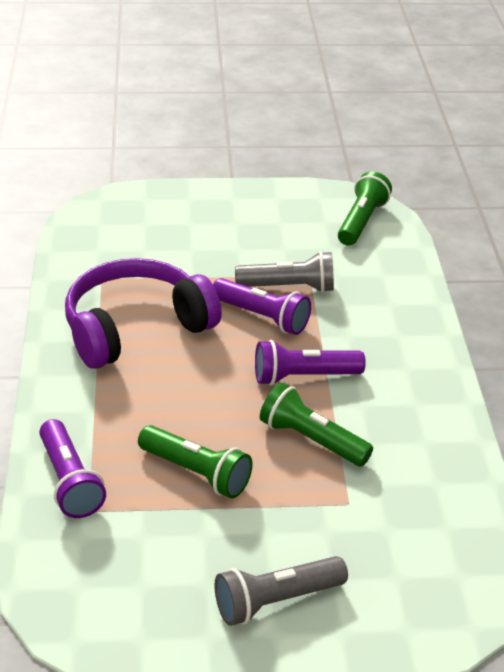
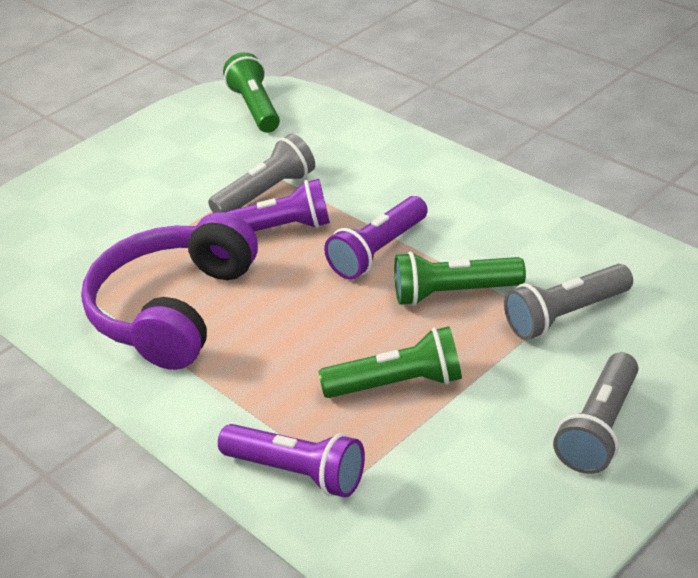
camera: 35 degrees left, 0 degrees up
none -> grey flashlight [504,264,633,340]

